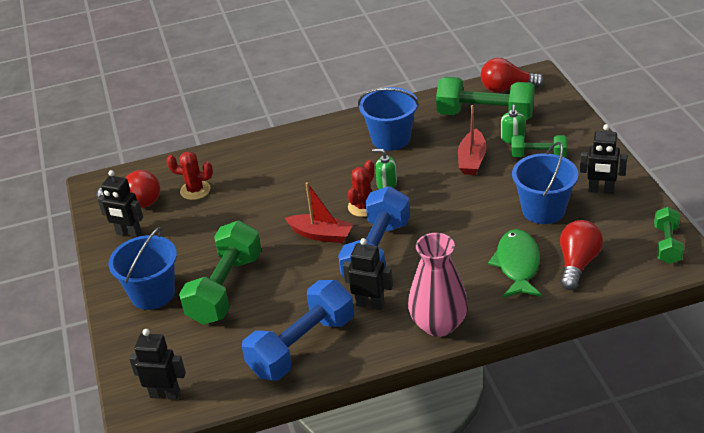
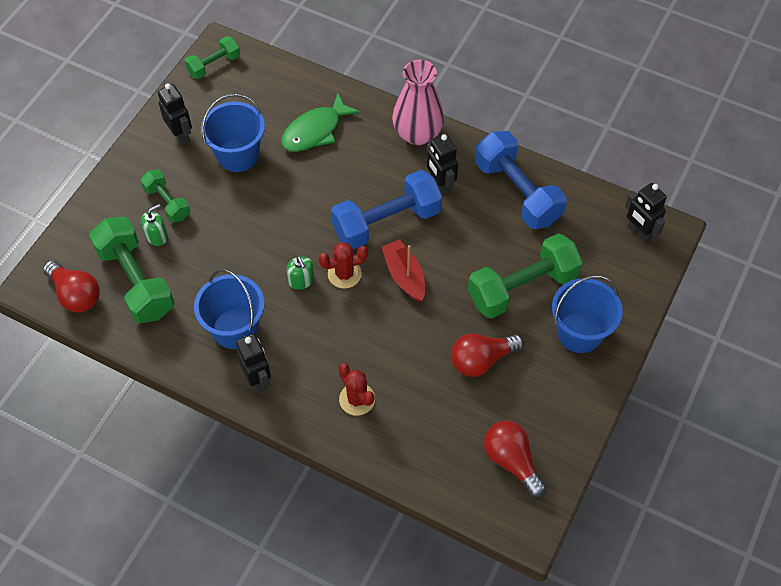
camera: 140 degrees left, 20 degrees up
black robot [97,170,143,238] -> black robot moved to [236,334,271,393]
red cactus [166,151,213,200] -> red cactus moved to [338,363,375,416]
blue dumbbell [242,280,354,381] -> blue dumbbell turned 60 degrees clockwise [475,131,567,229]
red boat [458,105,486,175] -> none
red light bulb [560,220,603,290] -> red light bulb moved to [451,334,524,377]

